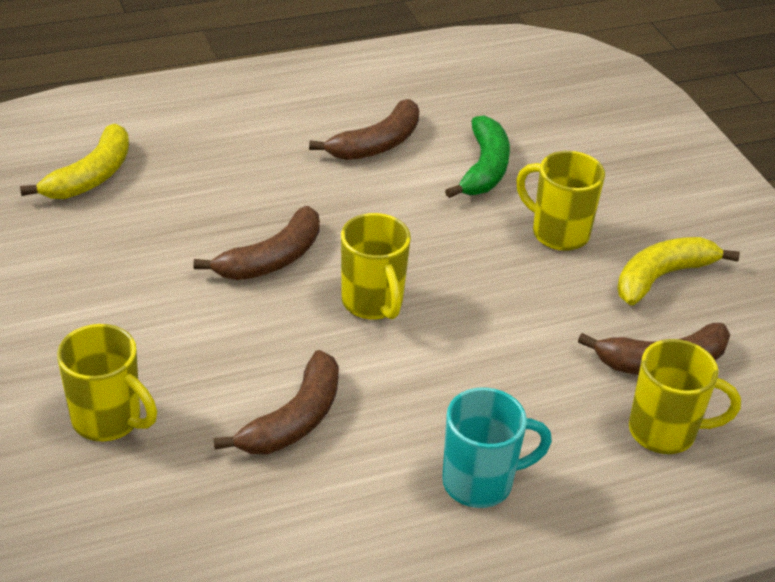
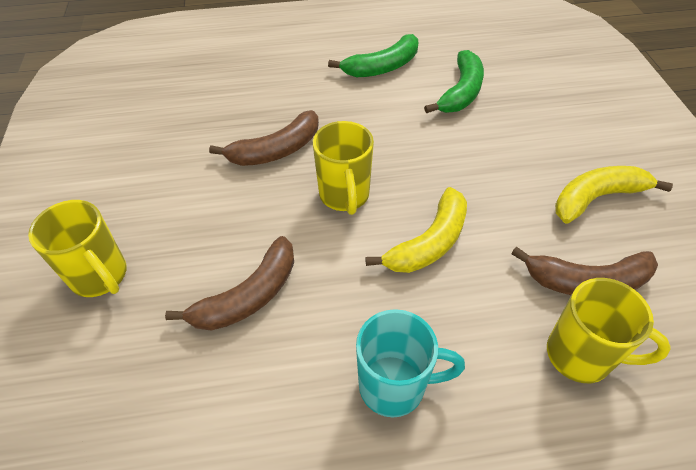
camera: 15 degrees right, 10 degrees up
yellow banana [20,124,129,199] -> yellow banana moved to [365,187,467,273]
brown banana [309,99,419,160] -> green banana [328,34,418,77]
yellow mug [516,151,605,251] -> none

